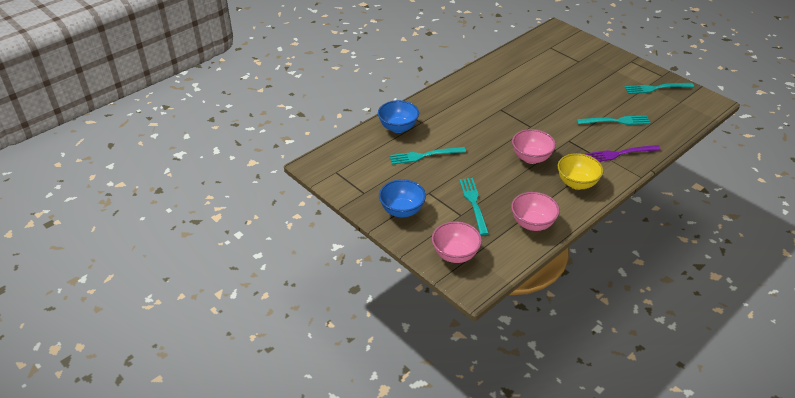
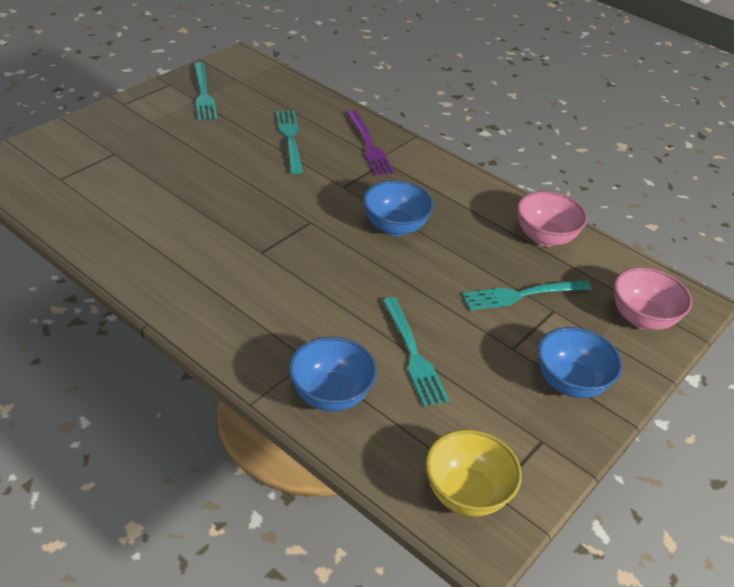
camera: 100 degrees left, 0 degrees up
pink bowl [512,129,556,164] -> blue bowl [363,180,434,236]
yellow bowl [558,153,604,190] -> yellow bowl moved to [425,429,522,517]

